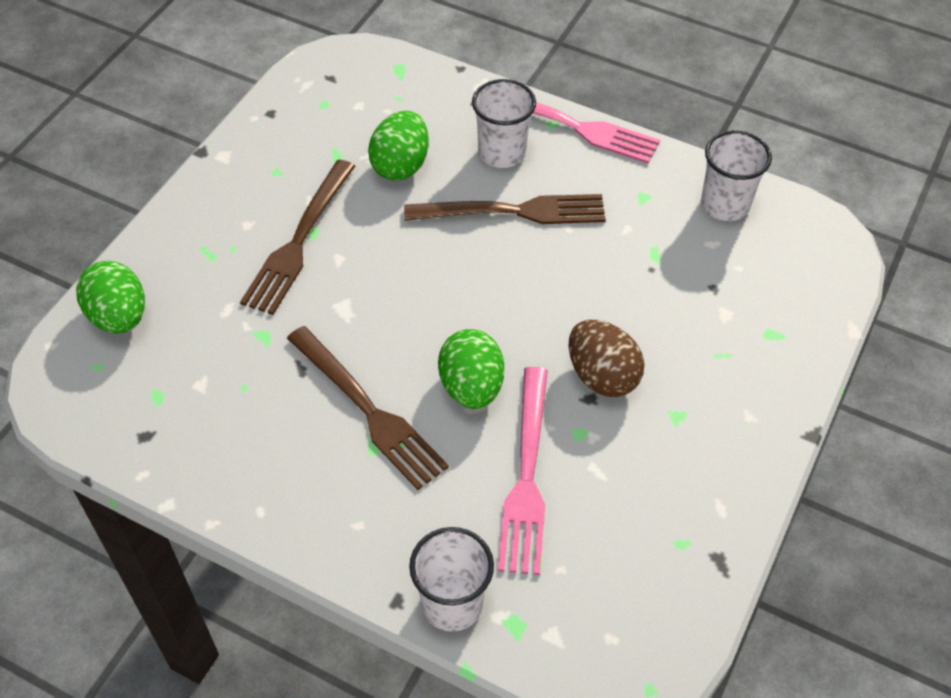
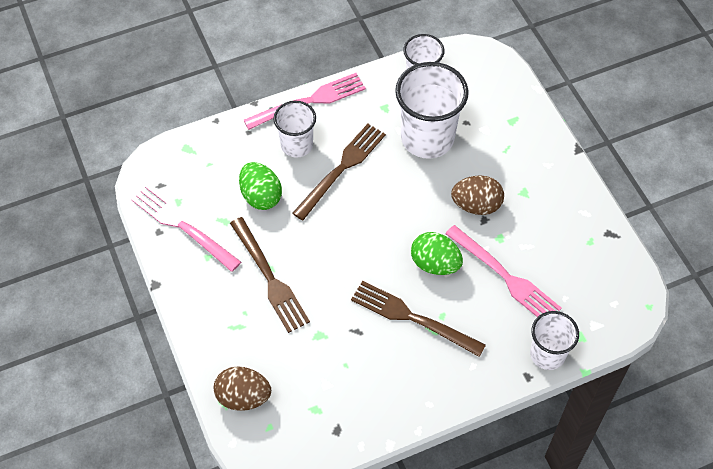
camera: 50 degrees left, 5 degrees up
green egg [76,261,145,334] -> brown egg [214,366,271,411]
brown fork [287,326,449,490] -> brown fork turned 150 degrees counterclockwise [351,281,486,357]
none -> pink fork [131,185,241,272]
none -> white cup [395,62,469,159]

